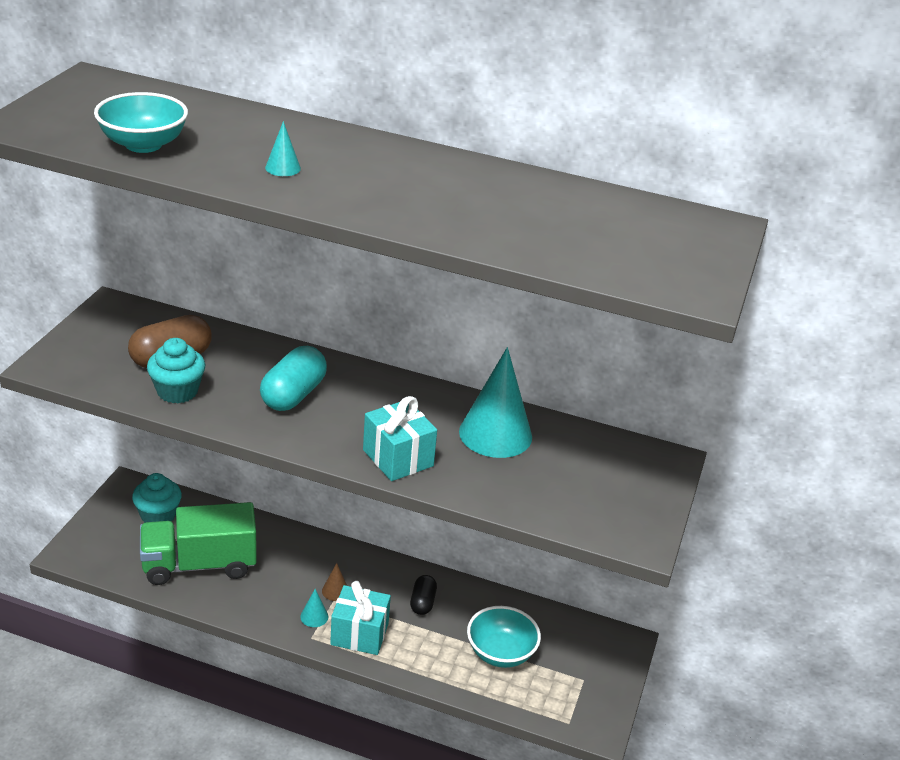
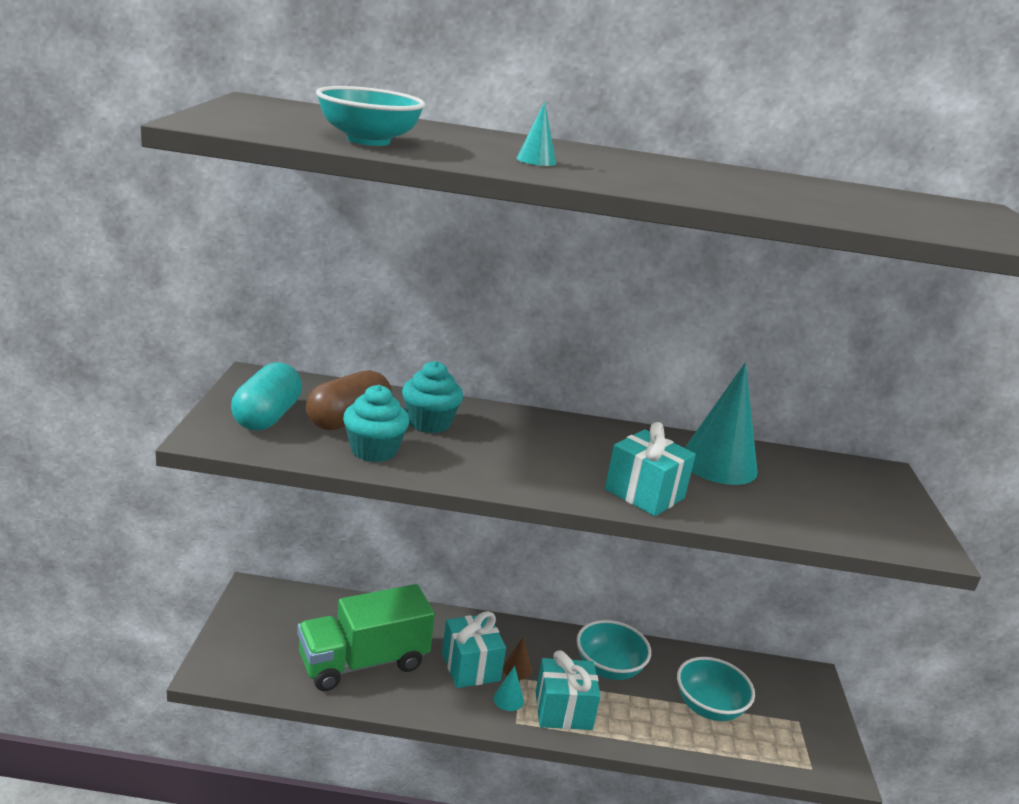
camera: 15 degrees left, 10 degrees down
turquoise cupcake [132,473,182,523] -> turquoise cupcake moved to [402,361,463,433]
turquoise capsule [260,346,327,411] -> turquoise capsule moved to [231,362,302,431]
black capsule [410,575,437,615] -> turquoise bowl [576,620,651,680]
none -> turquoise gift [442,611,506,688]

